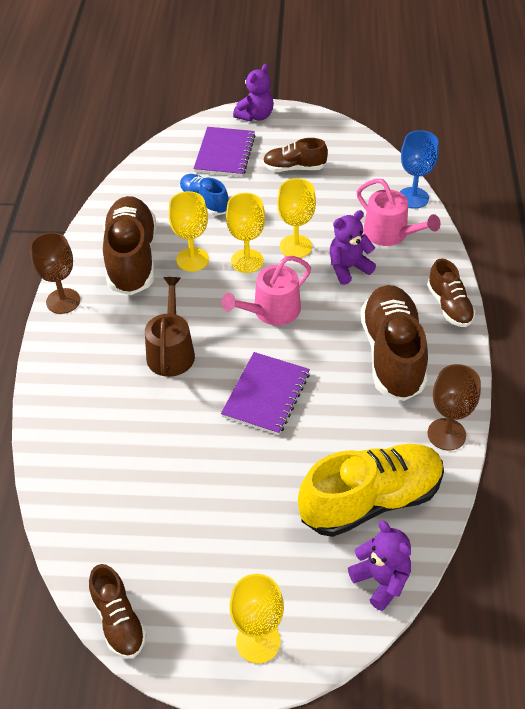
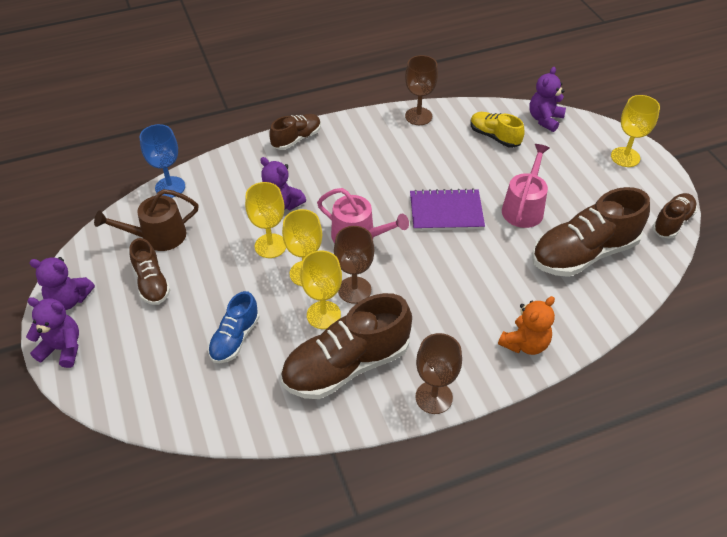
camera: 115 degrees left, 0 degrees up
brown watering can [145,277,195,377] -> brown watering can moved to [94,189,199,251]
purple notebook [193,127,255,177] -> none
yellow shoe [298,444,444,537] -> yellow shoe [470,112,525,148], size x0.55
pink watering can [357,179,441,246] -> pink watering can moved to [502,144,550,228]
brown shoe [360,285,428,401] -> brown shoe moved to [532,187,650,277]
none -> purple teddy bear [29,257,95,310]
none -> brown goblet [334,226,374,304]
none -> orange teddy bear [498,296,555,355]

